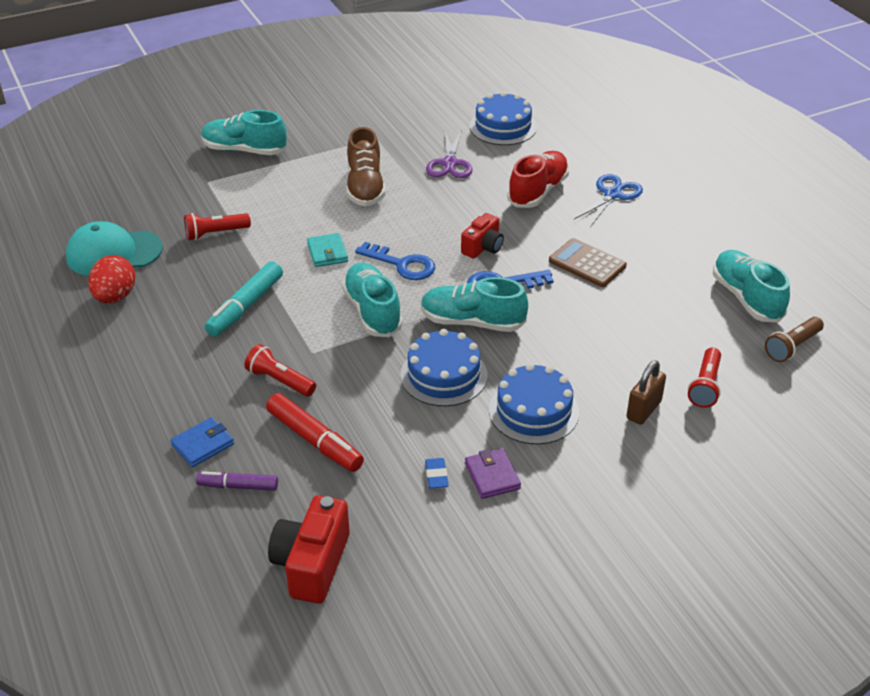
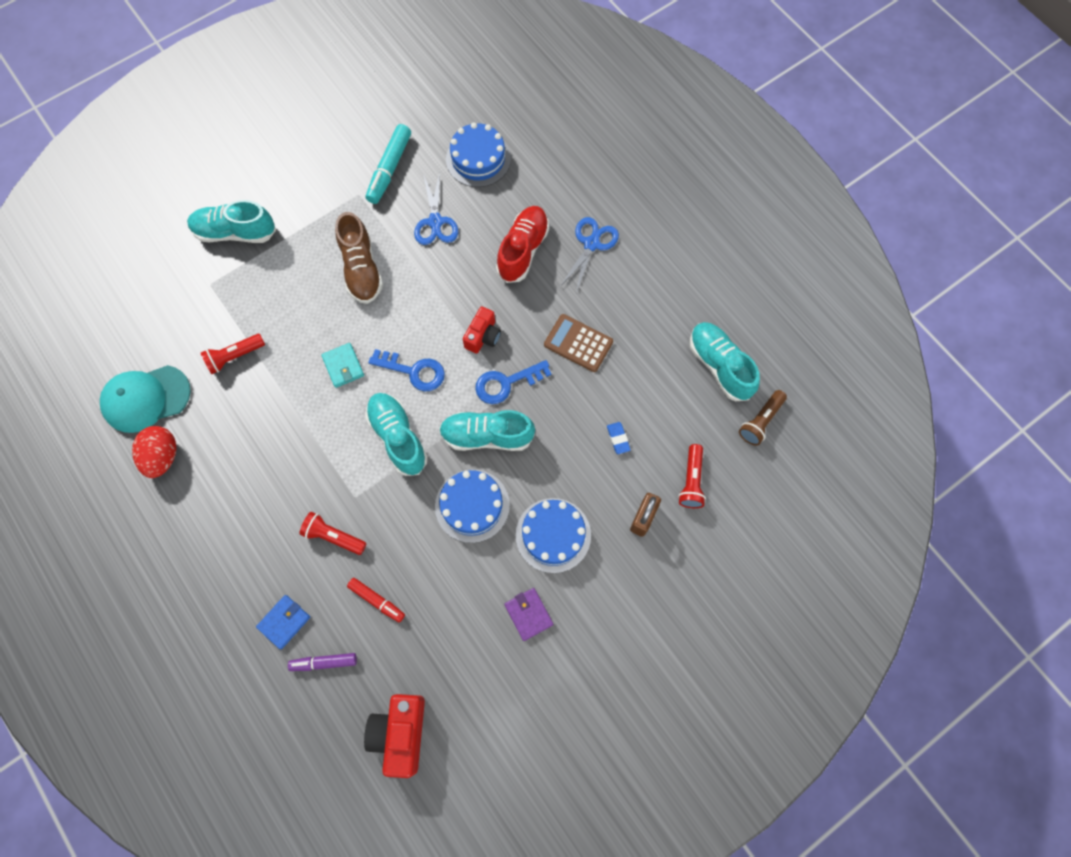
camera: 10 degrees left, 30 degrees up
turquoise marker [205,261,283,337] -> turquoise marker moved to [366,124,411,204]
red marker [266,393,364,472] -> red marker [347,578,405,623], size x0.62
blue eraser [425,458,449,489] -> blue eraser moved to [607,422,631,454]
purple scissors [426,130,473,178] -> blue scissors [414,172,458,245]

